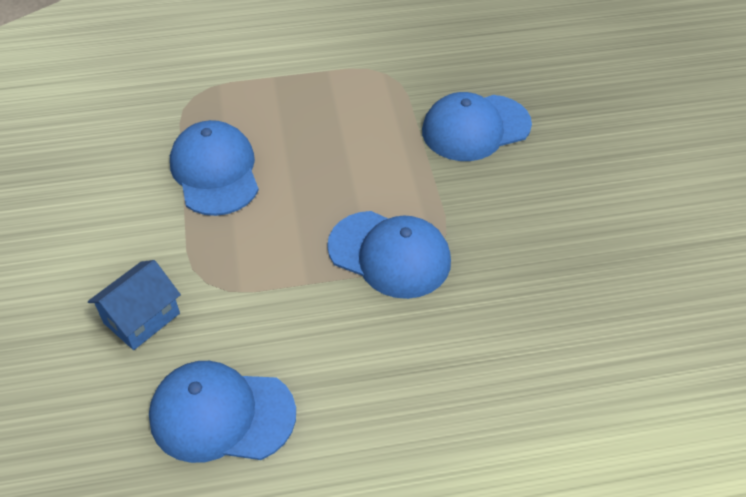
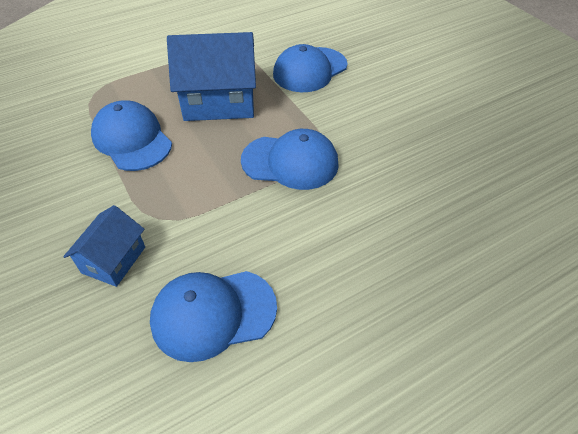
camera: 20 degrees left, 0 degrees up
none -> blue house [167,32,256,121]

